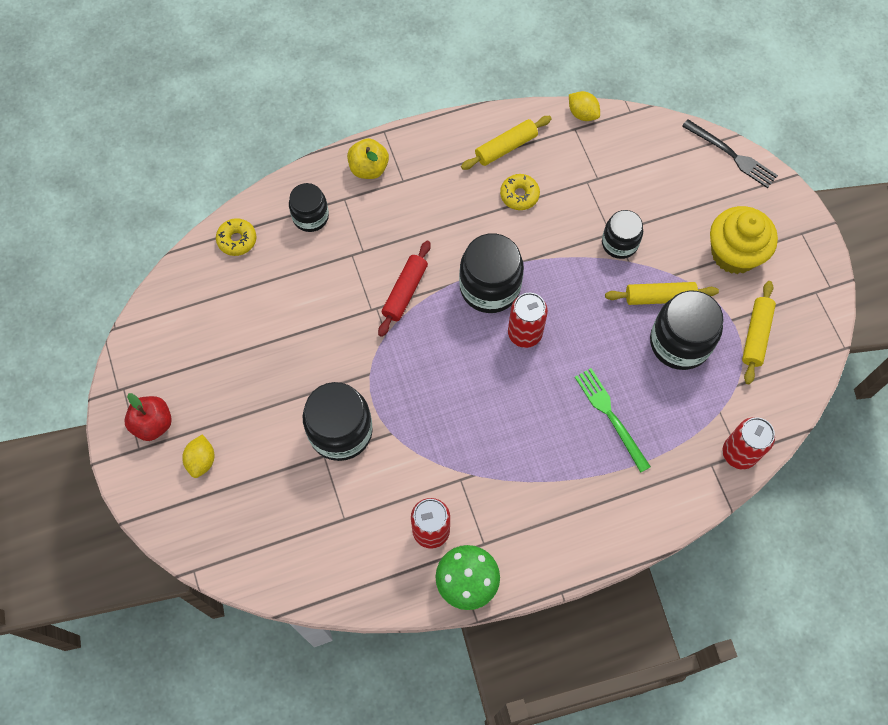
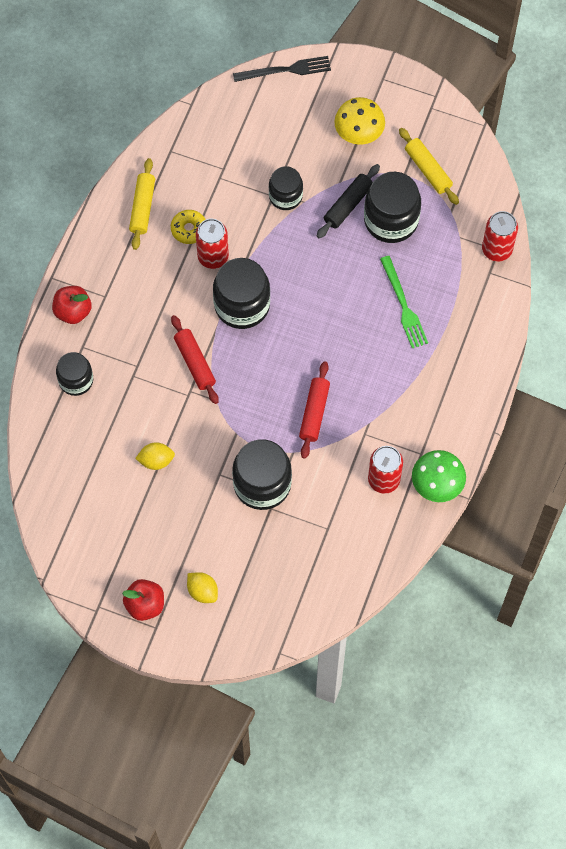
camera: 50 degrees left, 0 degrees up
yellow donut [216,218,256,256] -> none
yellow apple [347,138,389,179] -> red apple [52,286,92,324]
red can [508,293,548,348] -> red can moved to [196,219,229,269]
yellow lemon [569,91,600,121] -> yellow lemon moved to [135,442,175,470]
green fork [575,368,651,473] -> green fork turned 120 degrees counterclockwise [380,256,428,348]
yellow rolling pin [605,282,719,305] -> black rolling pin [317,164,380,238]
yellow cupcake [710,206,778,274] -> yellow mushroom [334,97,385,145]
none -> red rolling pin [299,361,330,459]

